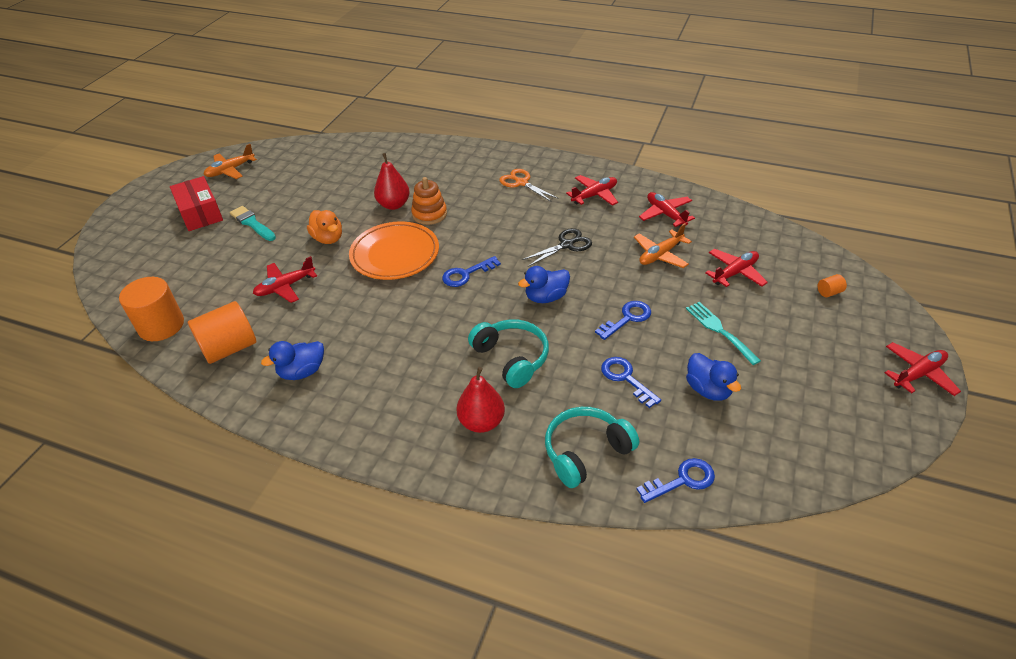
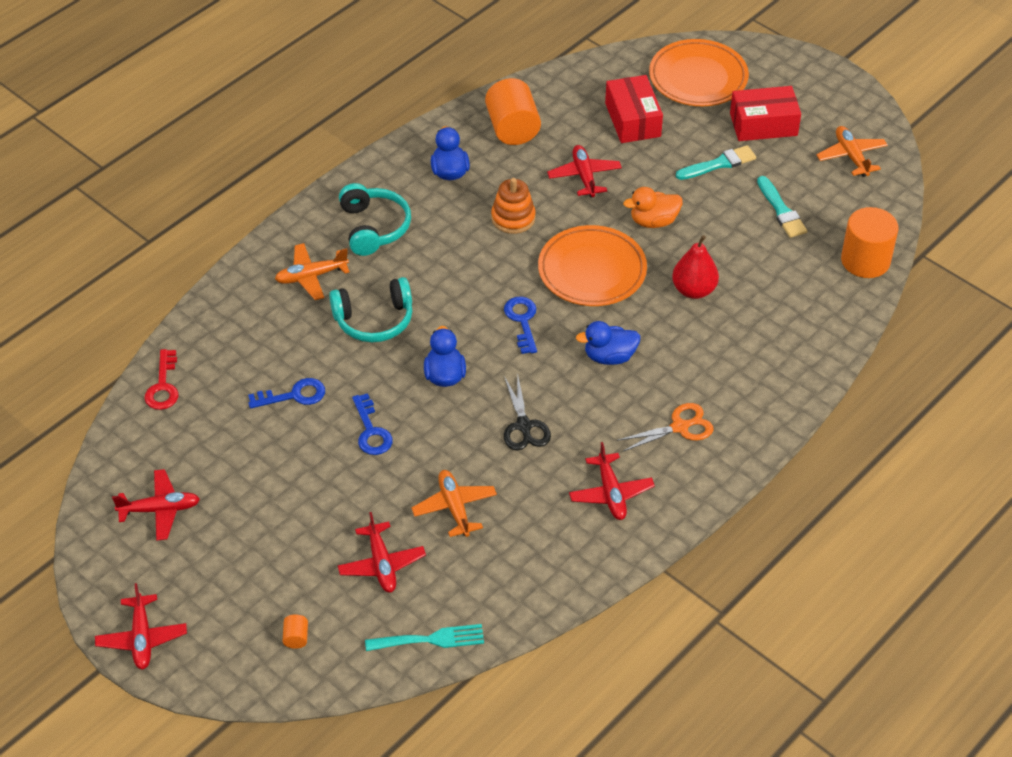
camera: 110 degrees right, 5 degrees up
orange cylinder [119,277,184,341] -> orange cylinder moved to [841,207,898,278]
orange stacking toy [411,177,447,225] -> orange stacking toy moved to [491,178,536,234]
red pear [456,367,505,433] -> orange plane [275,243,350,300]
turquoise headphones [545,407,639,488] -> turquoise headphones moved to [339,183,411,256]
blue key [637,458,715,503] -> red key [145,349,179,410]
red plane [639,192,695,227] -> red plane moved to [112,469,200,541]
turquoise fork [686,302,761,365] -> turquoise fork moved to [365,624,484,651]
blue duck [686,353,741,401] -> blue duck moved to [576,321,641,365]
none -> red box [605,75,663,143]
none -> orange plate [649,39,749,106]
none -> turquoise brush [757,176,807,238]

